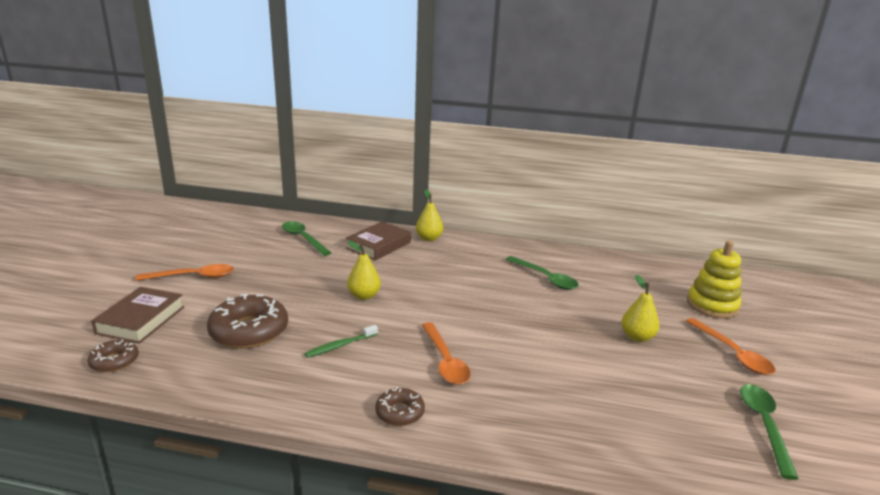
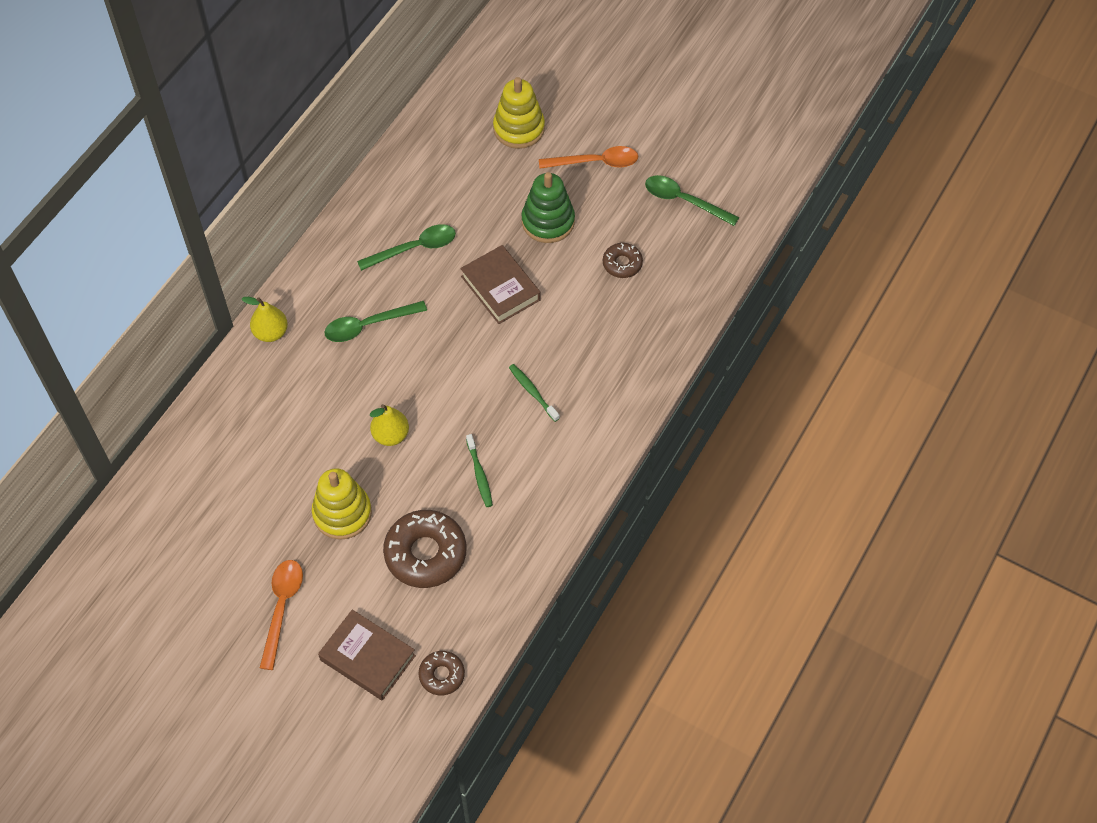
camera: 70 degrees left, 35 degrees up
green spoon [282,221,332,256] -> green spoon moved to [324,301,427,342]
brown book [346,222,411,261] -> brown book moved to [460,245,541,324]
brown donut [375,387,425,426] -> brown donut moved to [603,243,643,278]
orange spoon [422,322,471,385] -> green toothbrush [509,364,560,422]
yellow pear [621,275,660,342] -> green stacking toy [521,172,575,243]
none -> yellow stacking toy [312,468,372,540]

